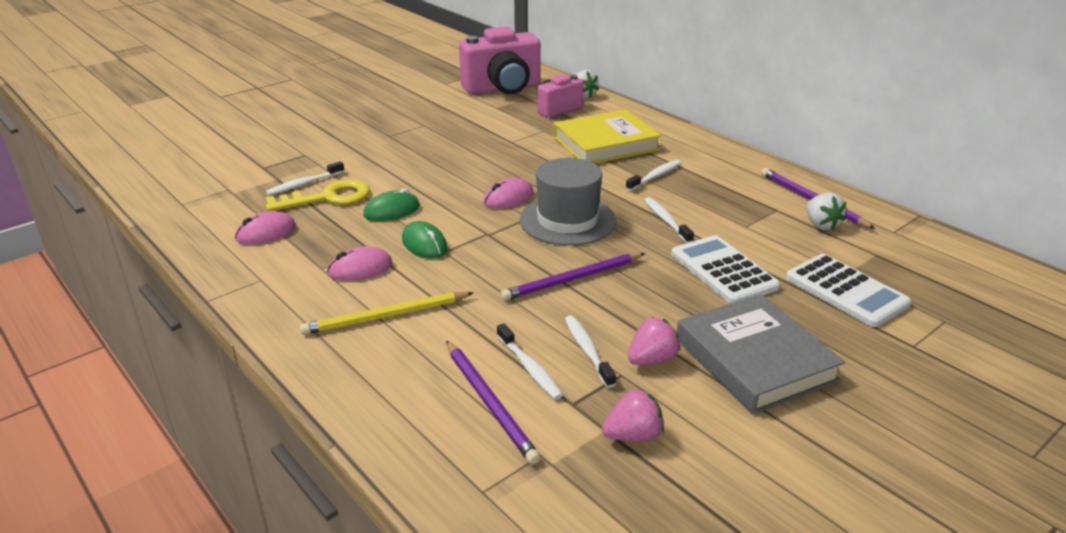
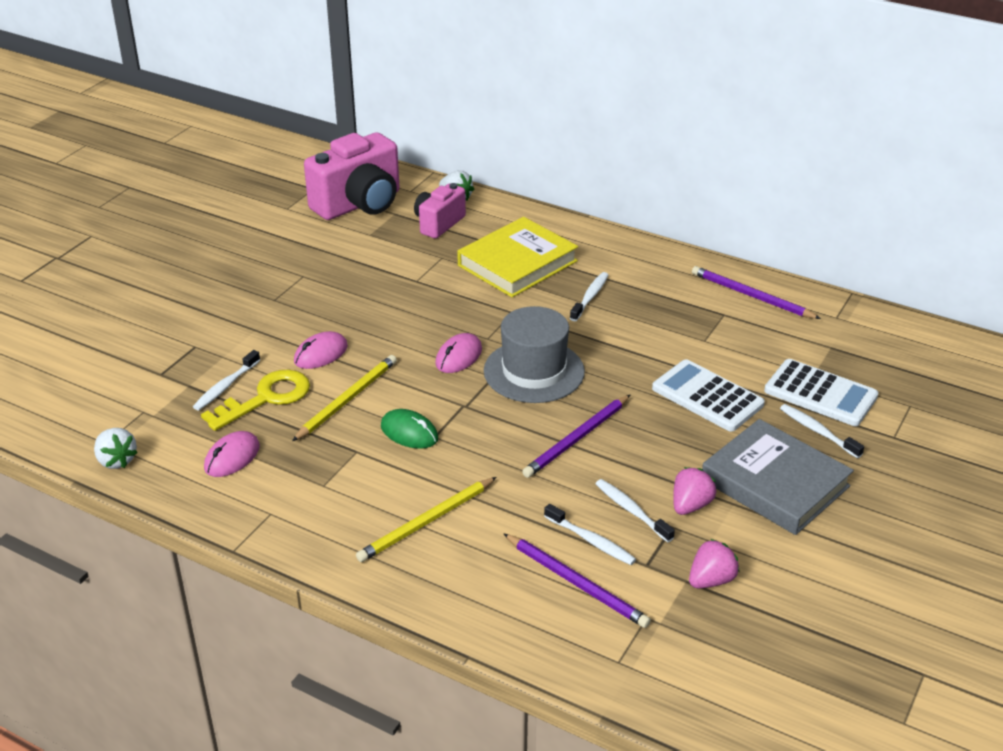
camera: 20 degrees left, 5 degrees up
pink mouse [327,246,392,281] -> pink mouse moved to [294,331,348,369]
green mouse [363,189,420,221] -> yellow pencil [292,355,397,441]
white toothbrush [644,197,694,243] -> white toothbrush moved to [780,404,864,458]
white strawberry [806,193,846,230] -> white strawberry moved to [94,428,138,469]

